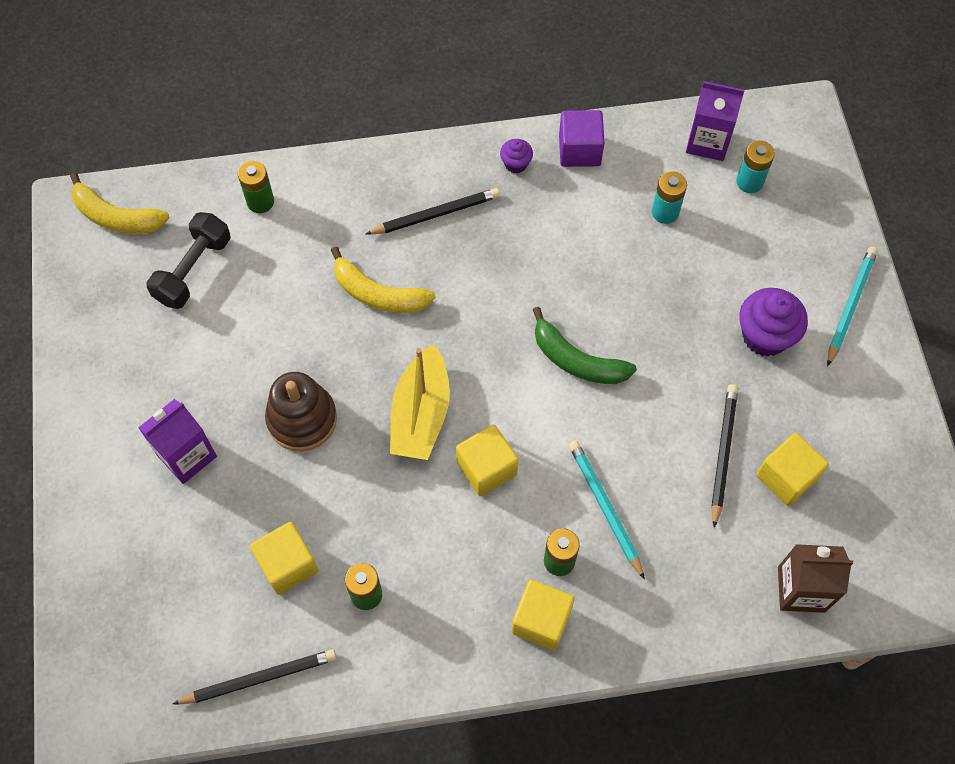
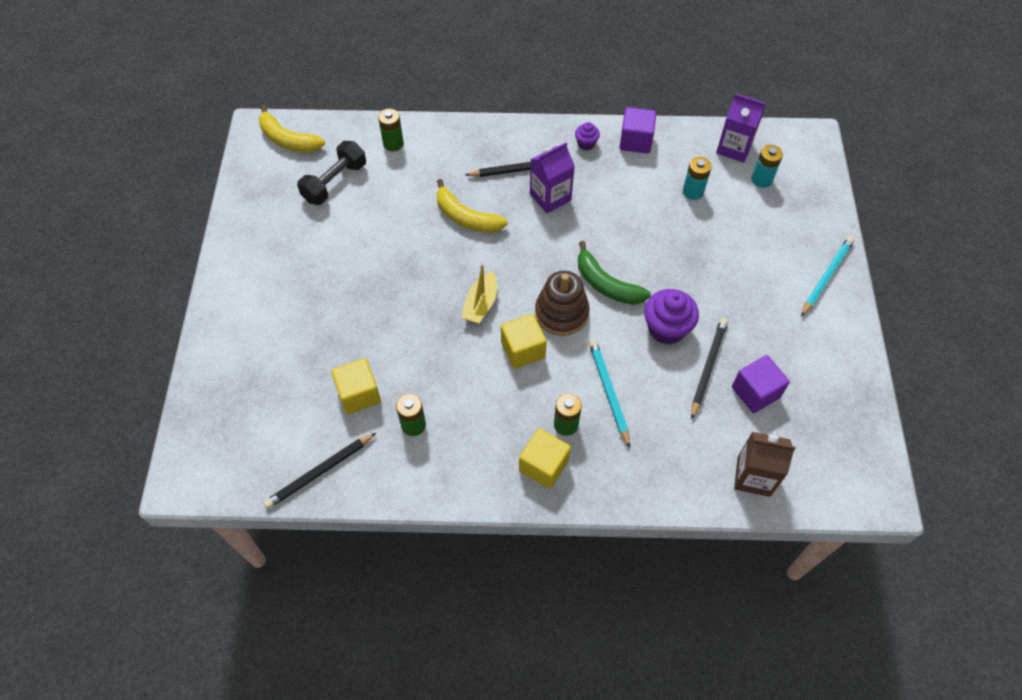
camera: 10 degrees right, 5 degrees down
purple carton [138,399,217,484] -> purple carton moved to [530,142,575,213]
black pencil [173,649,337,704] -> black pencil turned 150 degrees clockwise [263,433,376,509]
brown stacking toy [265,372,337,451] -> brown stacking toy moved to [535,271,590,336]
yellow boat [390,344,450,460] -> yellow boat [462,264,497,324], size x0.66
purple cupcake [739,288,808,356] -> purple cupcake moved to [644,289,699,345]
yellow cube [756,433,829,506] -> purple cube [732,355,790,413]

